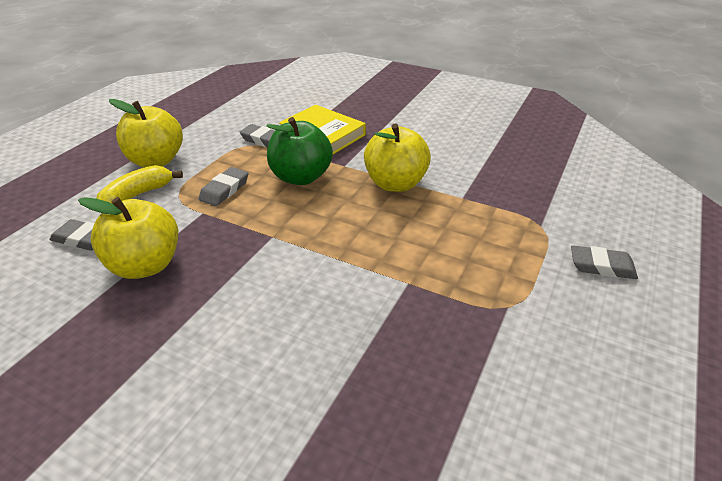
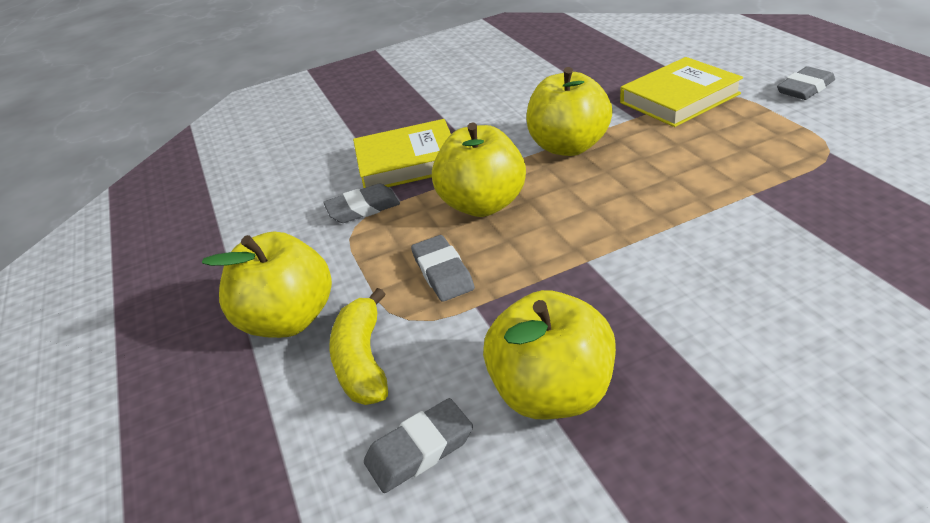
camera: 45 degrees left, 0 degrees up
green apple [266,117,333,185] -> yellow apple [432,122,526,217]
none -> yellow book [620,57,743,127]

